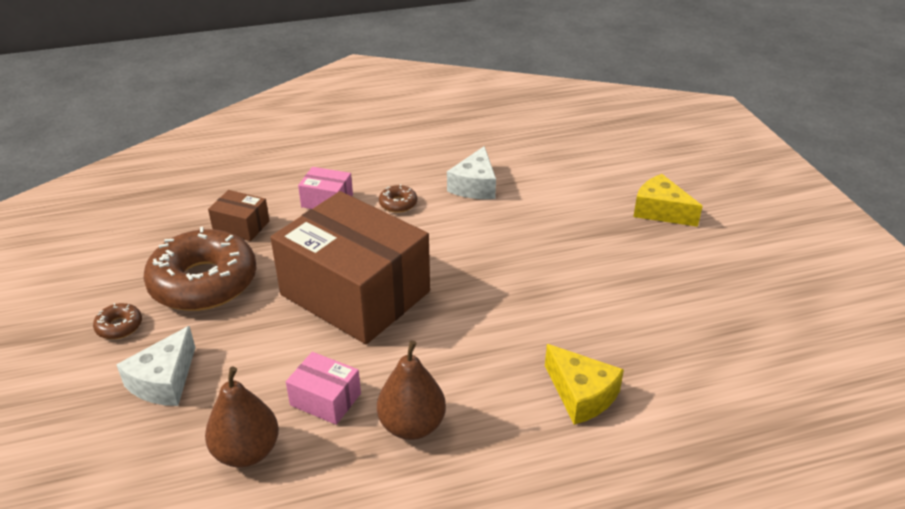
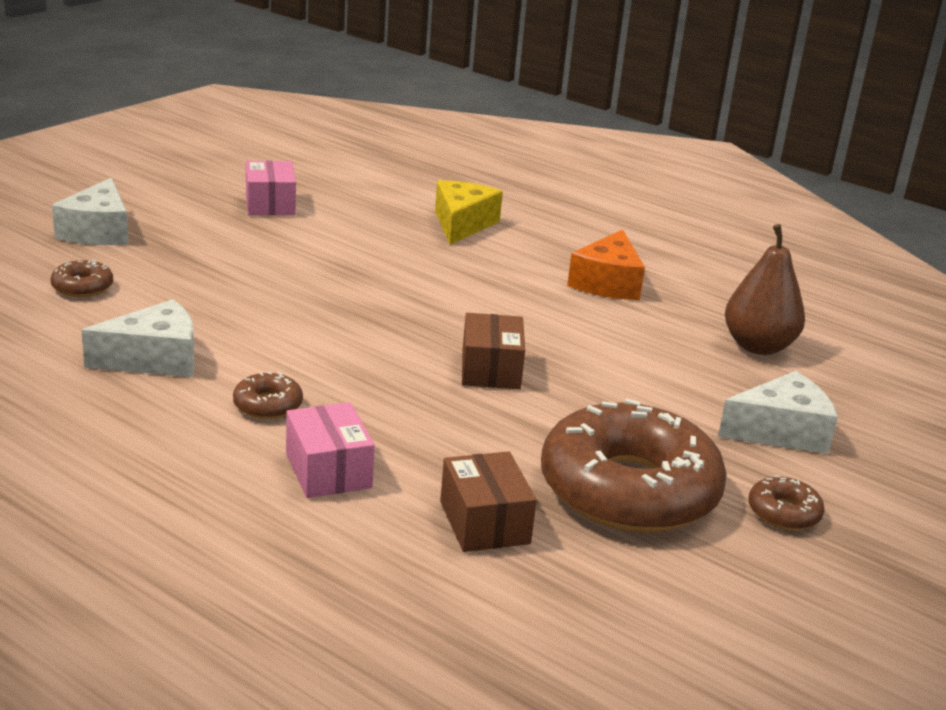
camera: 130 degrees left, 10 degrees down
brown box [270,191,430,344] -> brown box [462,313,525,389], size x0.41
pink box [286,352,361,425] -> pink box moved to [246,161,296,216]
brown pear [377,340,446,440] -> orange cheese [567,230,645,300]
yellow cheese [633,174,703,227] -> white cheese [52,178,128,245]
none -> brown donut [51,260,113,297]

